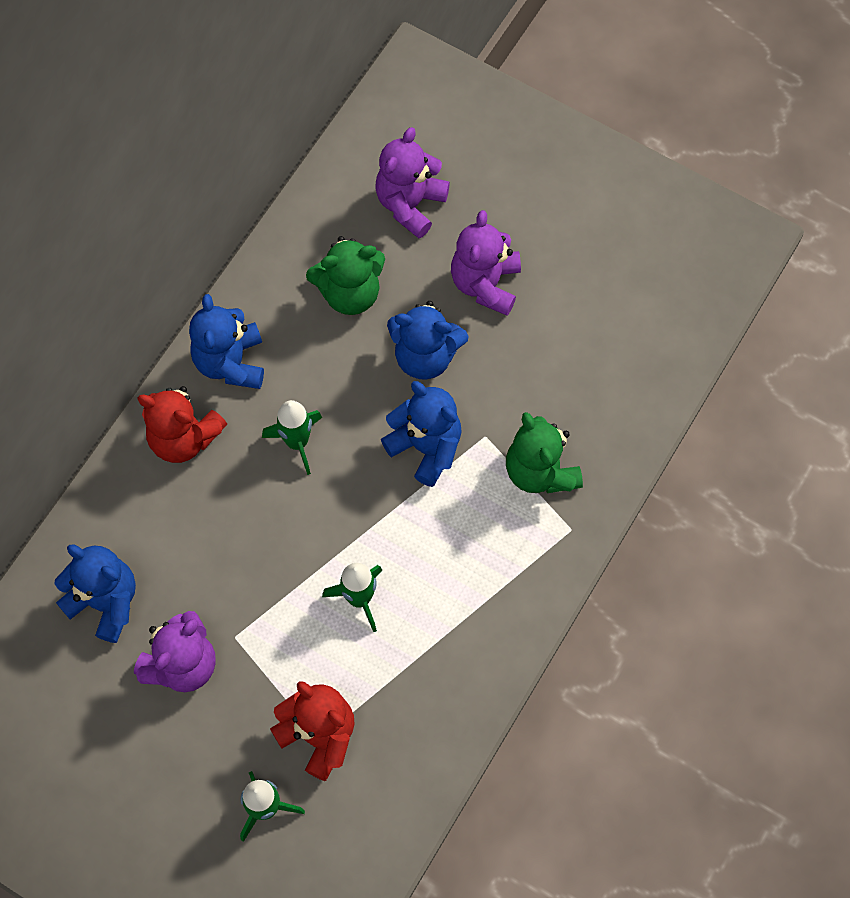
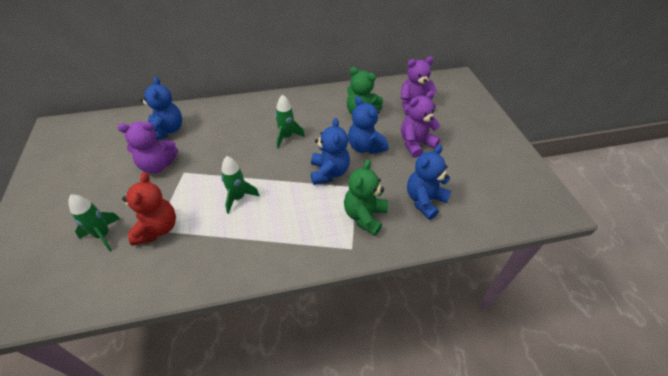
camera: 45 degrees right, 20 degrees down
red teddy bear [137,386,227,463] -> none
blue teddy bear [189,294,264,389] -> blue teddy bear moved to [407,145,451,220]

